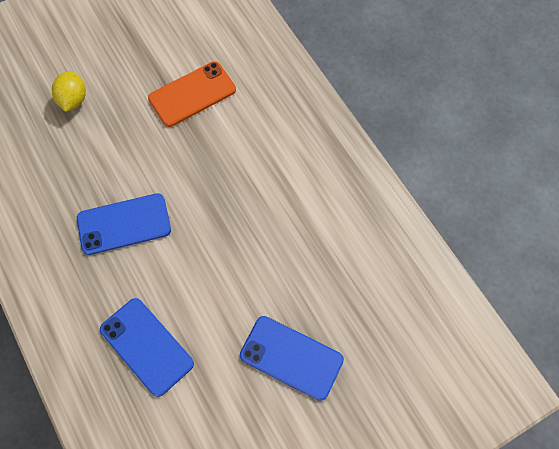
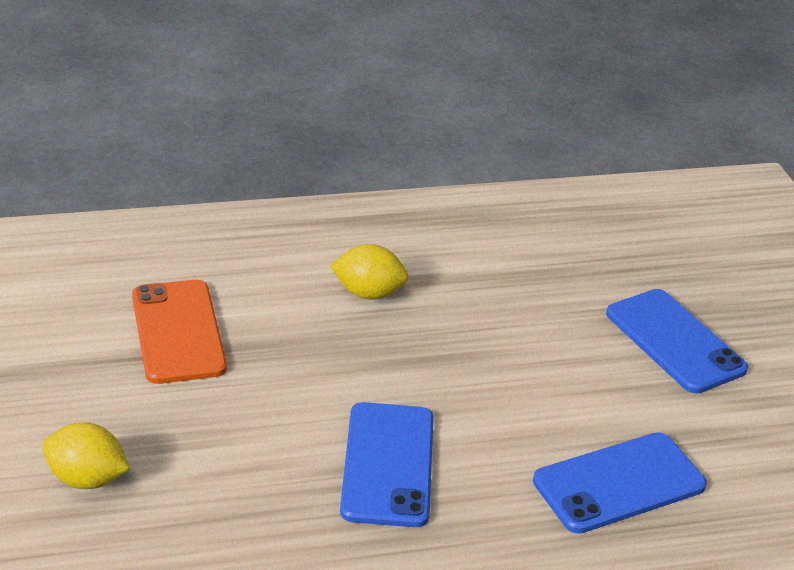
camera: 75 degrees left, 30 degrees down
blue phone [240,316,344,401] -> blue phone turned 75 degrees counterclockwise [606,289,748,394]
none -> yellow lemon [330,244,409,300]

